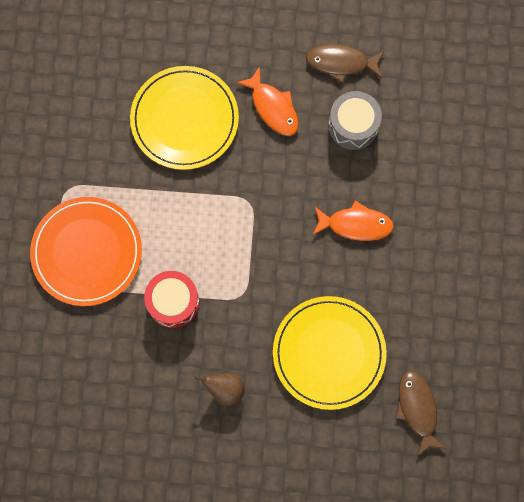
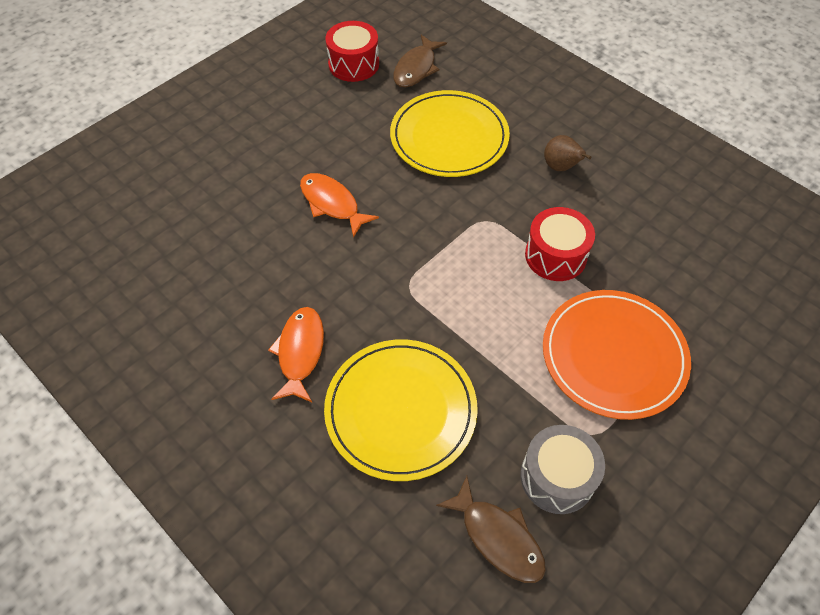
camera: 140 degrees left, 20 degrees down
brown fish [306,44,384,83] -> brown fish moved to [436,476,546,583]
grey drum [328,91,382,150] -> grey drum moved to [521,425,605,514]
none -> red drum [325,21,379,82]

